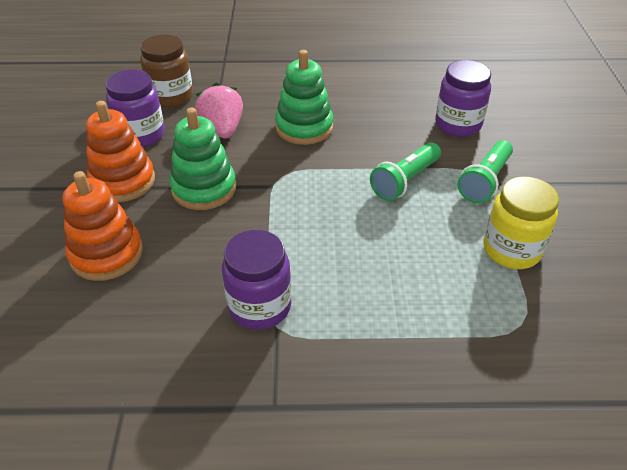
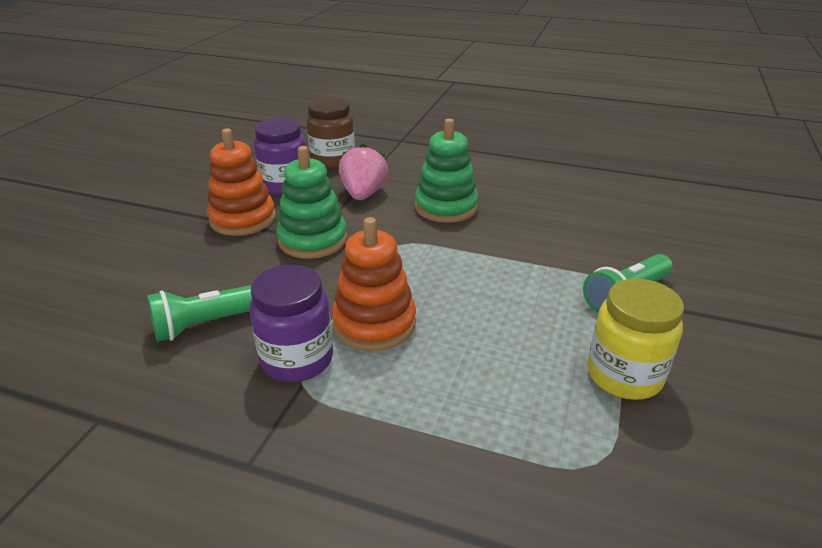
camera: 20 degrees right, 10 degrees down
orange stacking toy [63,171,143,281] -> orange stacking toy moved to [332,217,416,351]
green flashlight [370,142,441,201] -> green flashlight moved to [147,285,252,342]
purple jar [435,60,491,137] -> none

